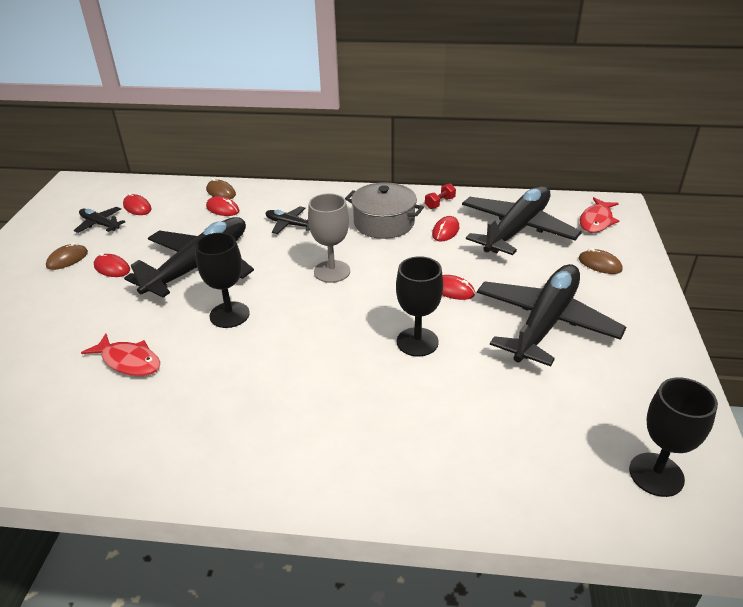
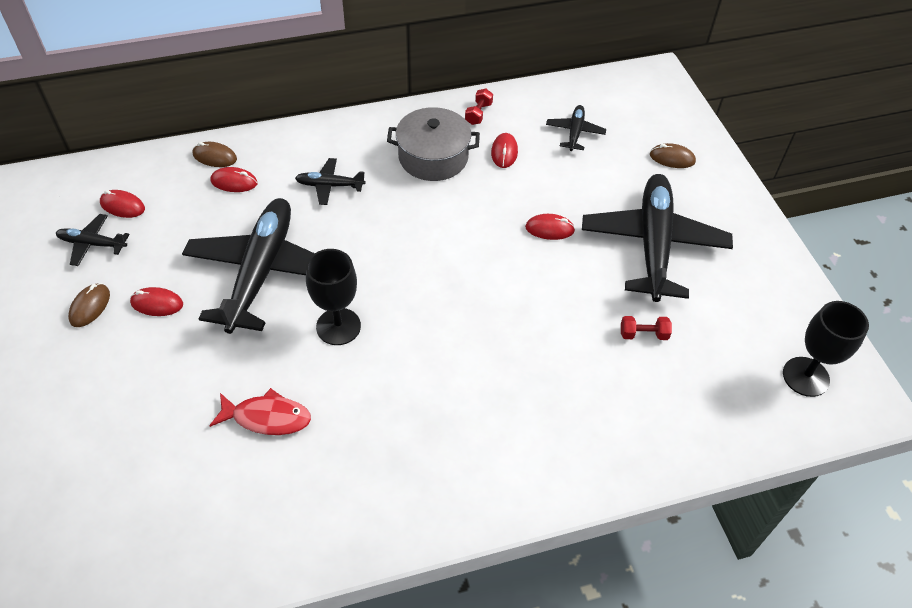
camera: 25 degrees left, 15 degrees up
grey goblet [308,193,350,283] -> none
black goblet [396,256,443,357] -> none
black plane [462,185,582,255] -> black plane [546,105,606,151], size x0.45
red fish [580,197,619,233] -> none
none -> red dumbbell [621,316,672,340]

